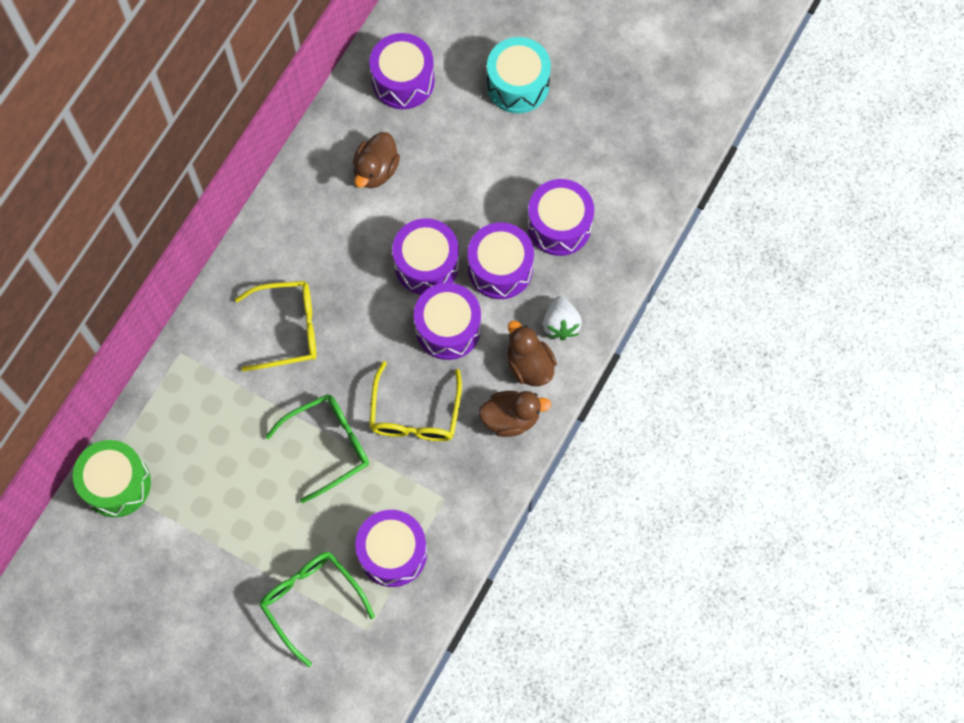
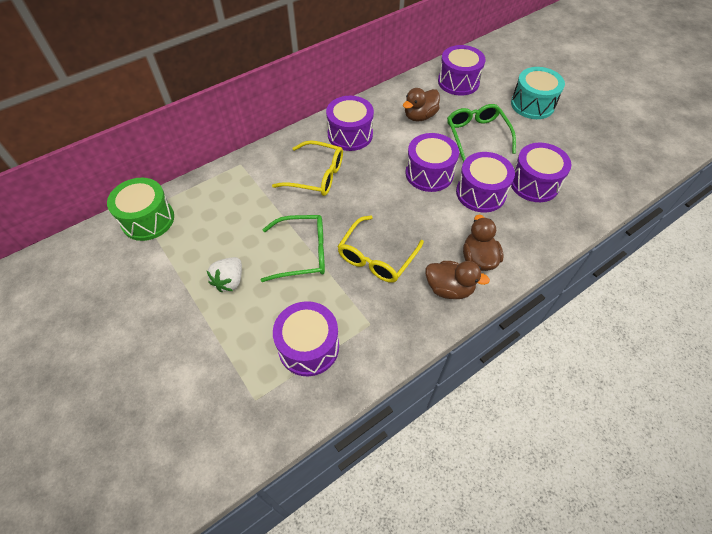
camera: 25 degrees right, 15 degrees down
green glasses [259,552,375,667] -> green glasses moved to [447,104,516,162]
purple drum [414,283,481,360] -> purple drum moved to [326,96,374,151]
white strawberry [543,296,582,341] -> white strawberry moved to [206,257,242,292]

